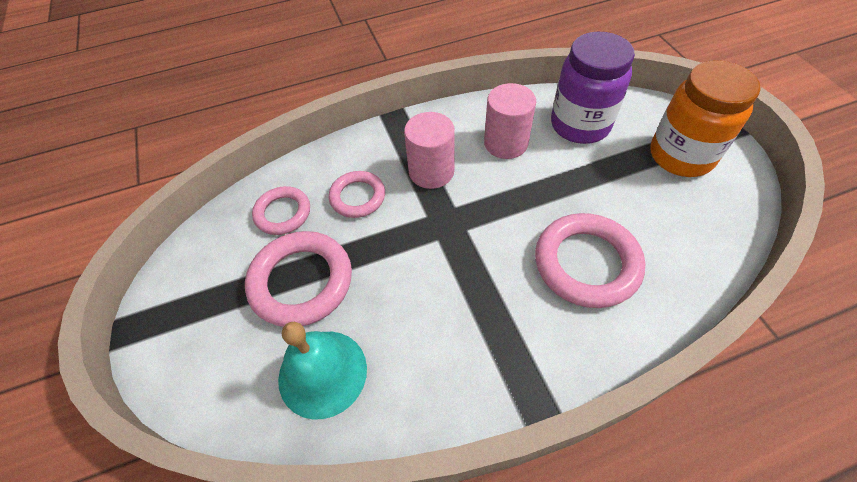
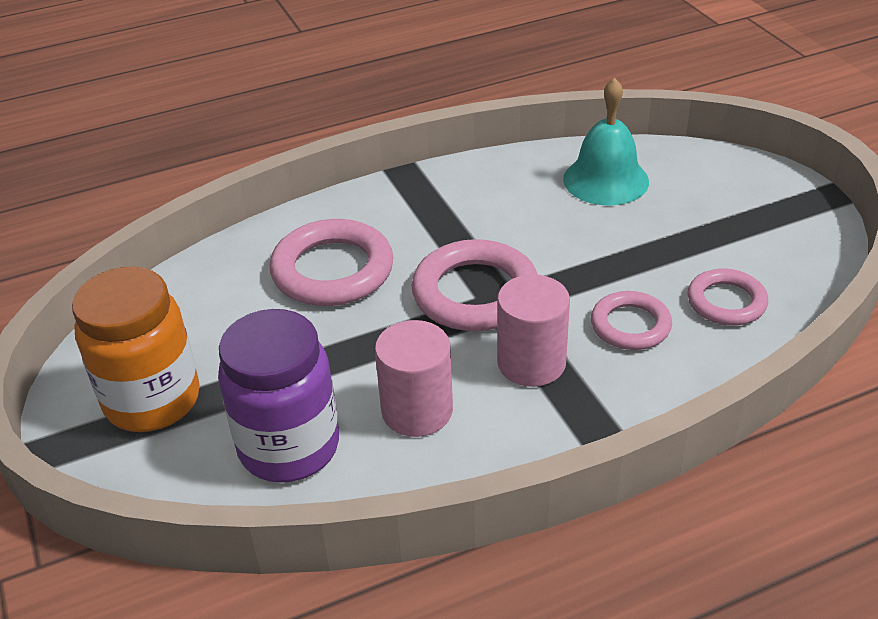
camera: 175 degrees right, 15 degrees down
pink ring [245,231,352,327] -> pink ring moved to [412,239,538,331]

